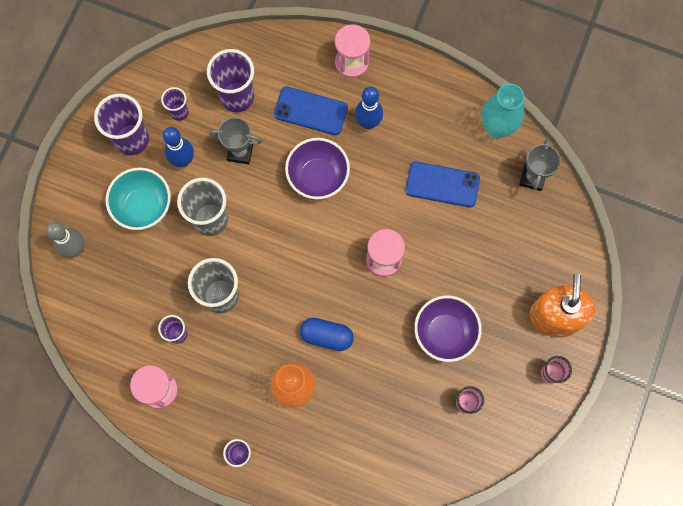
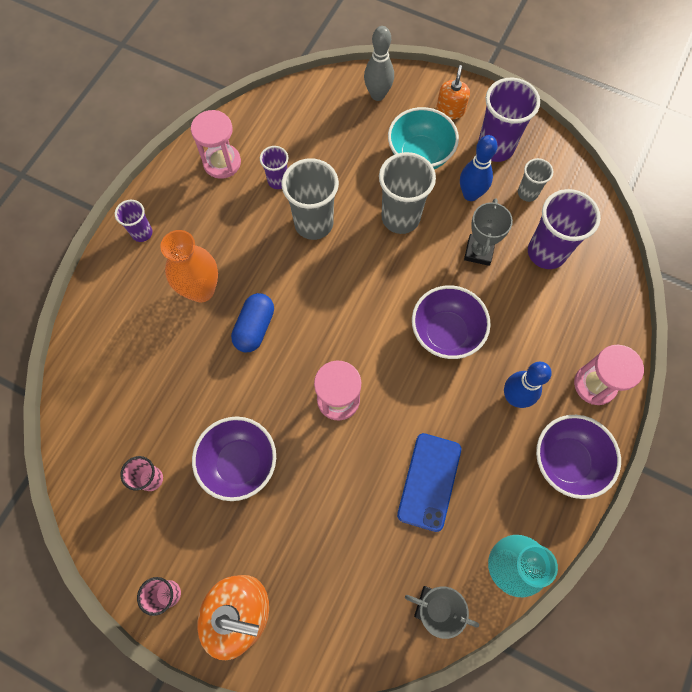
camera: 95 degrees right, 5 degrees down
purple cup [161,87,189,121] -> grey cup [518,158,553,202]
blue phone [274,87,348,135] -> none
none -> orange soap dispenser [436,65,470,119]
none -> purple bowl [536,415,621,499]

